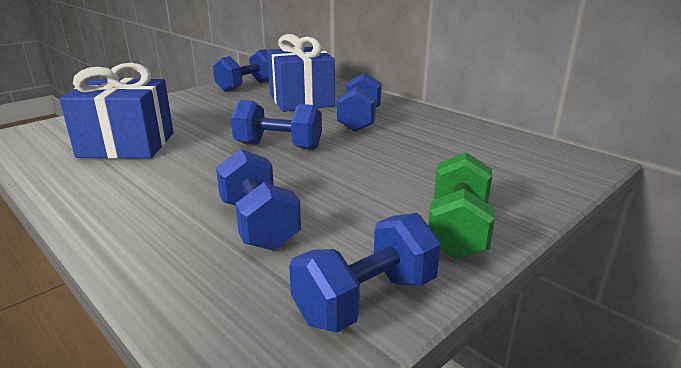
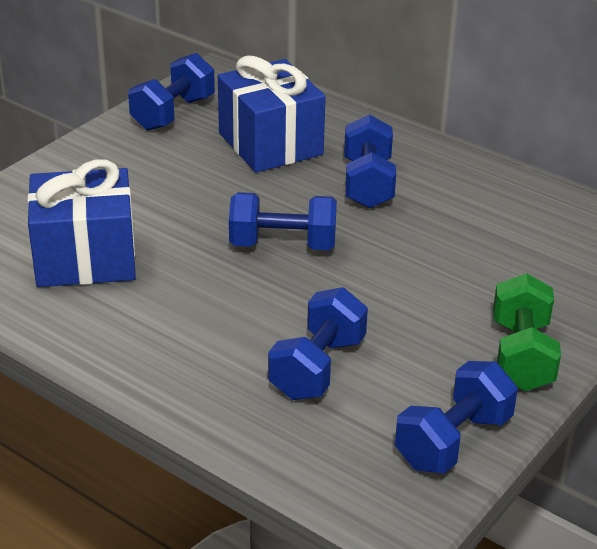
camera: 10 degrees left, 10 degrees up
blue dumbbell [216,149,301,250] -> blue dumbbell turned 60 degrees clockwise [268,287,368,400]

